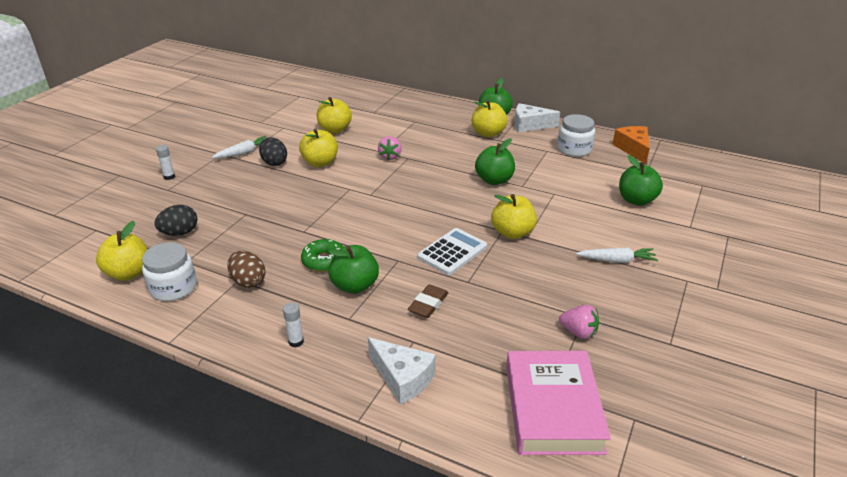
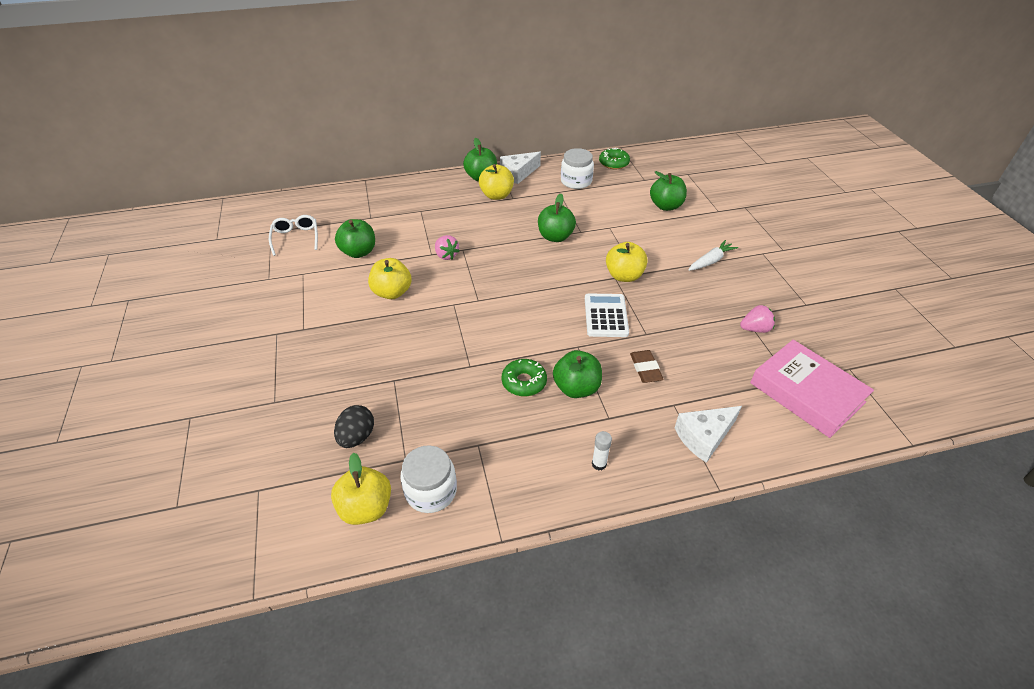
camera: 40 degrees left, 10 degrees up
white glue stick [156,145,175,180] -> none
white carrot [212,136,266,158] -> none
brown egg [227,251,266,288] -> none
black egg [259,137,287,166] -> none
yellow apple [317,97,352,133] -> green apple [335,219,375,258]
white cheese [368,337,436,405] -> white cheese turned 150 degrees clockwise [675,406,742,463]
orange cheese [612,126,650,164] -> green donut [599,148,630,169]
none -> white glasses [269,215,318,256]

